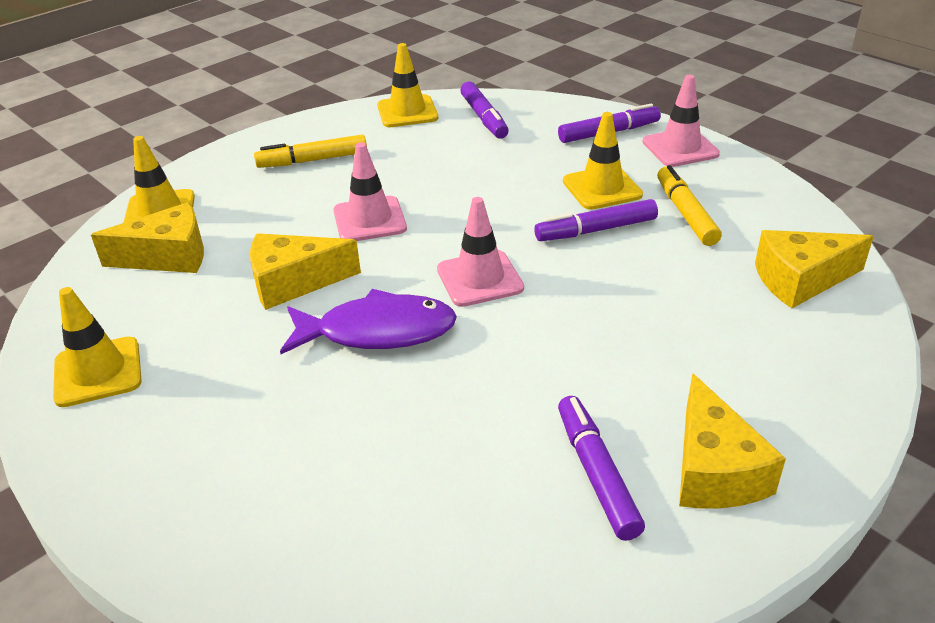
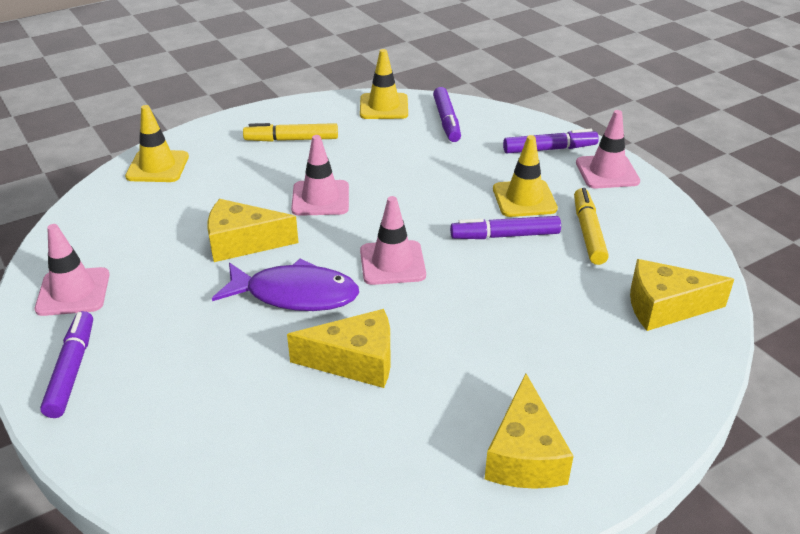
camera: 10 degrees right, 0 degrees up
yellow traffic cone [53,287,142,407] -> pink traffic cone [35,224,109,316]
yellow cheese [91,202,204,273] -> yellow cheese moved to [287,309,390,388]
purple marker [558,396,645,541] -> purple marker moved to [40,311,93,418]

